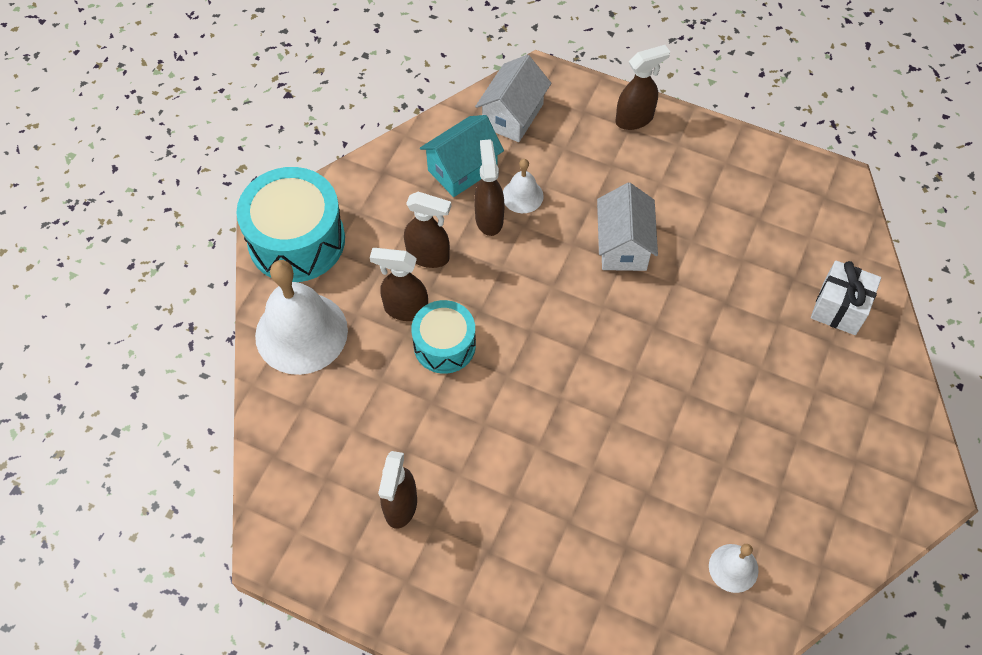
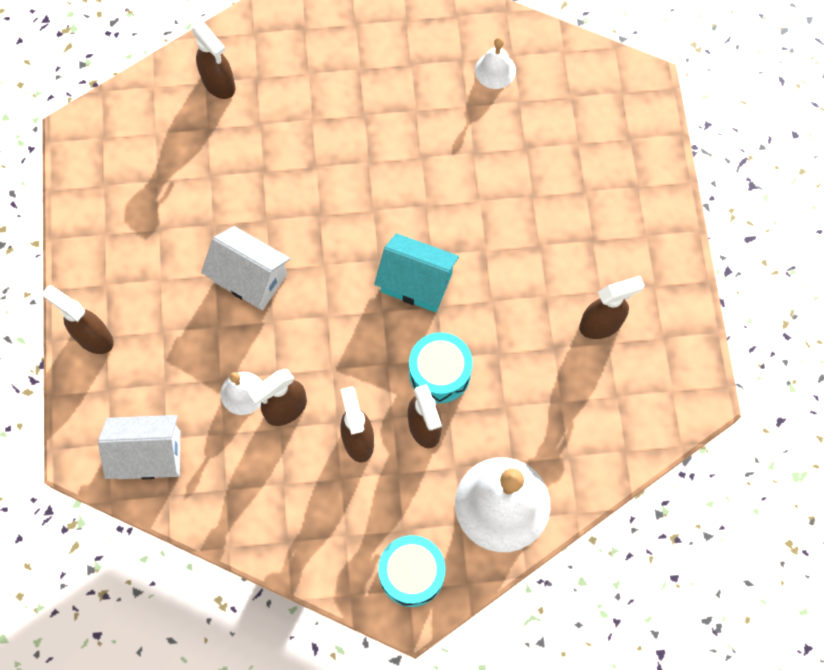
camera: 120 degrees left, 10 degrees up
turquoise drum [236,167,345,282] -> turquoise drum [378,535,446,607], size x0.61
turquoise house [420,115,504,197] -> turquoise house moved to [374,233,459,312]
white house [597,183,658,271] -> white house turned 60 degrees clockwise [201,226,290,310]
white gift [811,260,881,335] -> brown spray bottle [192,22,235,99]

